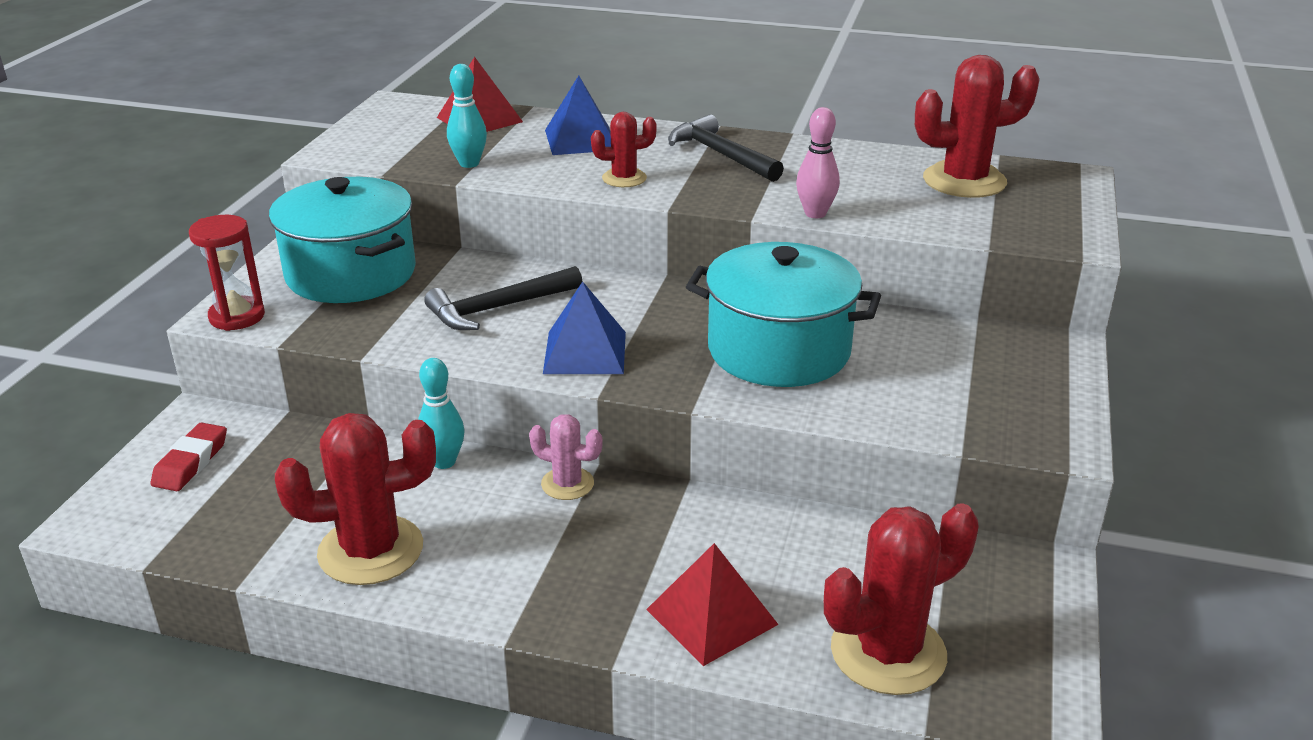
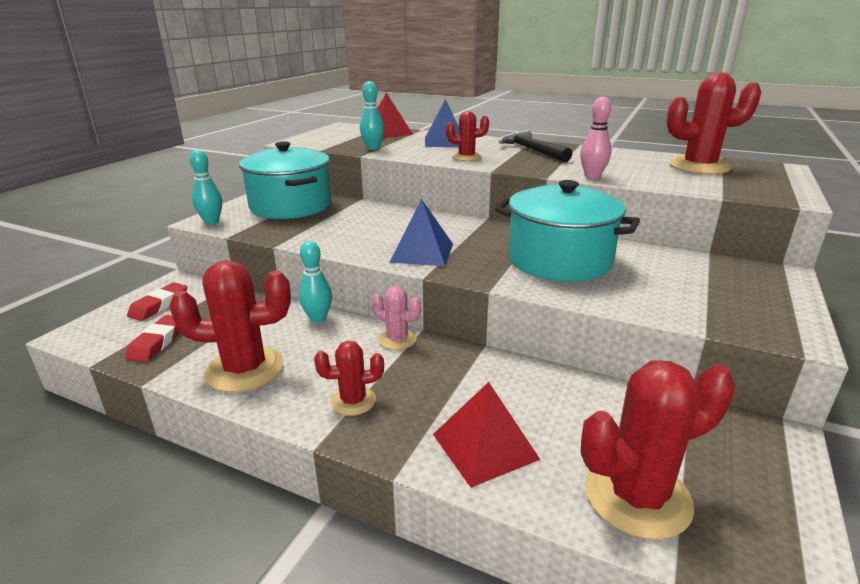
camera: 10 degrees right, 5 degrees down
red hourglass [189,215,265,331] -> turquoise bowling pin [190,150,222,224]
black hammer [424,266,582,330] -> none
none -> red eraser [125,315,181,362]
none -> red cactus [314,341,384,416]

